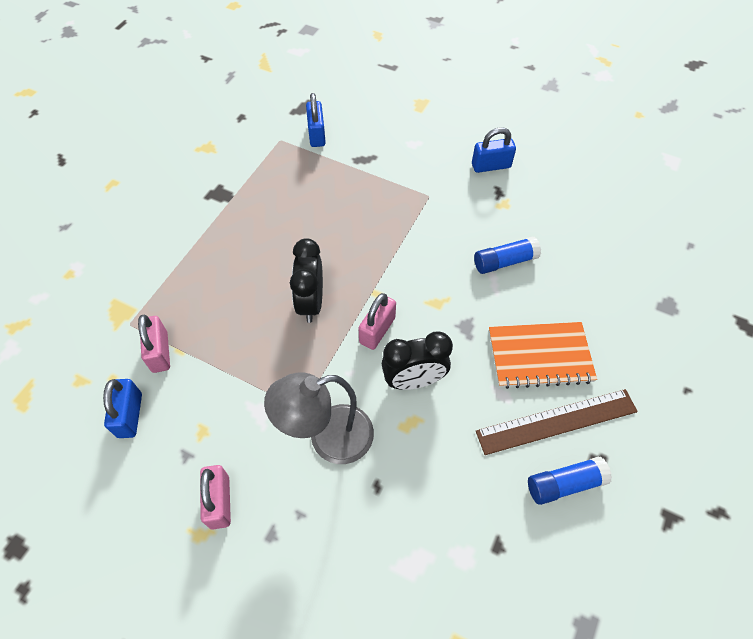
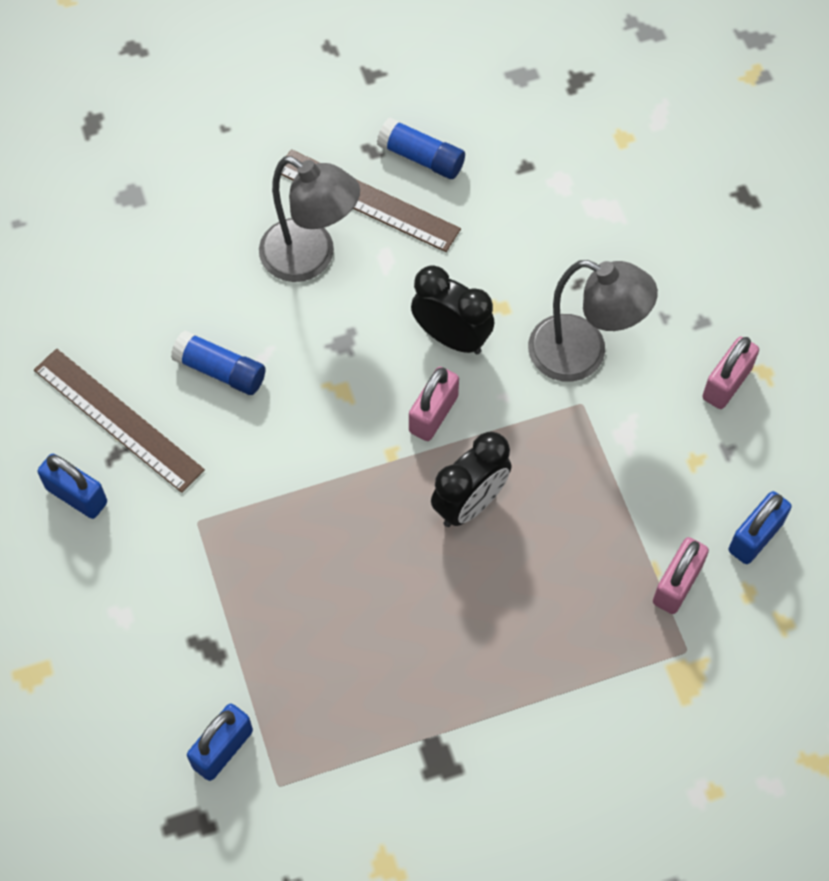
camera: 135 degrees left, 5 degrees up
pink padlock [358,293,396,350] -> pink padlock turned 45 degrees counterclockwise [409,367,459,441]
orange notebook [489,322,597,389] -> grey lamp [259,156,360,282]
none -> brown ruler [34,348,205,493]

